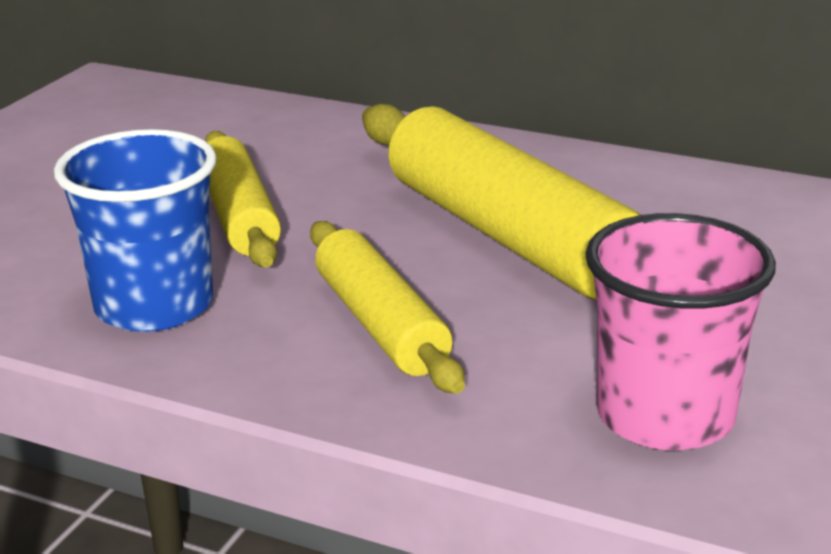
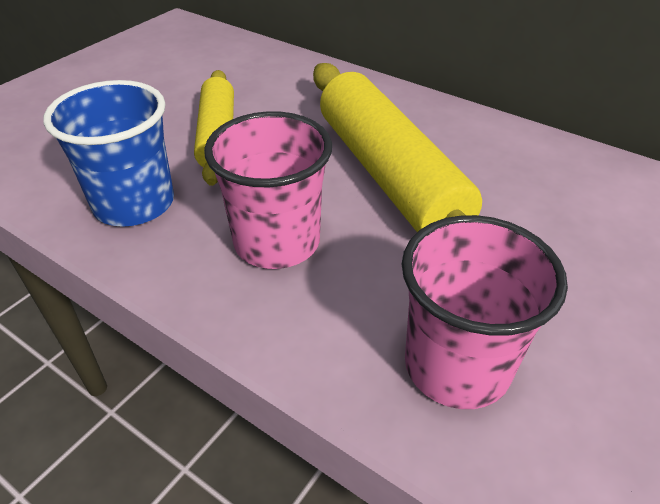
camera: 10 degrees right, 15 degrees up
yellow rolling pin [310,221,465,394] -> pink cup [204,111,332,269]

